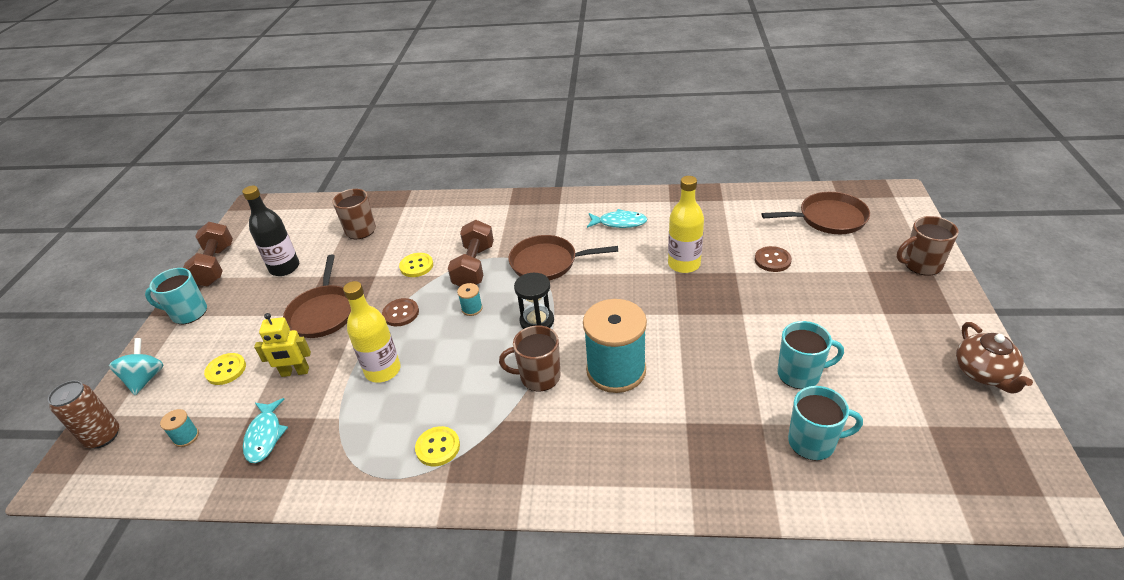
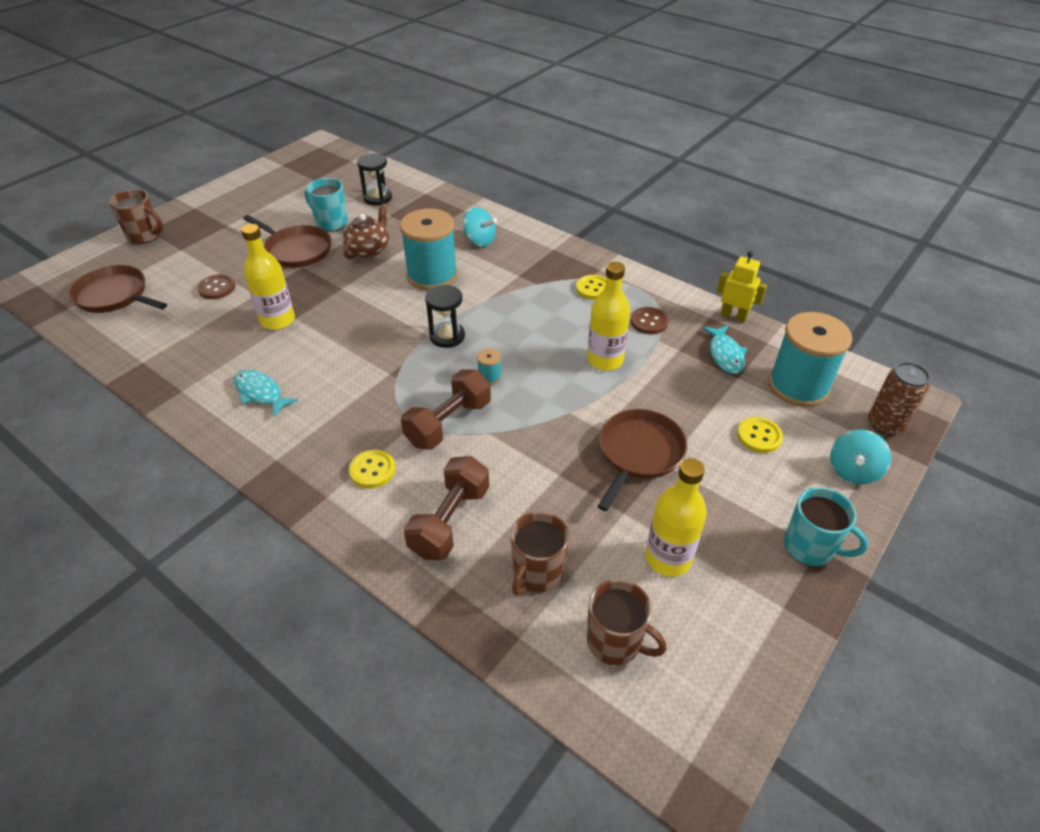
camera: 150 degrees left, 5 degrees up
turquoise spool [160,409,199,447] -> turquoise spool [768,312,852,407], size x2.50
brown dumbbell [183,222,233,287] -> brown dumbbell moved to [404,456,489,560]
black bottle [242,186,299,276] -> yellow bottle [645,458,707,576]
turquoise fish [243,398,288,463] -> turquoise fish turned 150 degrees clockwise [702,325,747,374]
yellow robot [254,313,311,377] -> yellow robot moved to [717,251,767,322]
brown button [382,298,419,326] -> brown button moved to [630,307,669,334]
yellow button [399,253,433,277] -> yellow button moved to [349,450,396,488]
brown mug [499,325,560,392] -> brown mug moved to [587,579,667,665]
brown pan [509,235,618,281] -> brown pan moved to [243,215,331,268]
turquoise mug [788,386,863,461] -> black hourglass [357,153,392,205]
brown teapot [956,322,1033,394] -> brown teapot moved to [343,203,389,259]
none -> turquoise spinning top [463,207,497,247]

